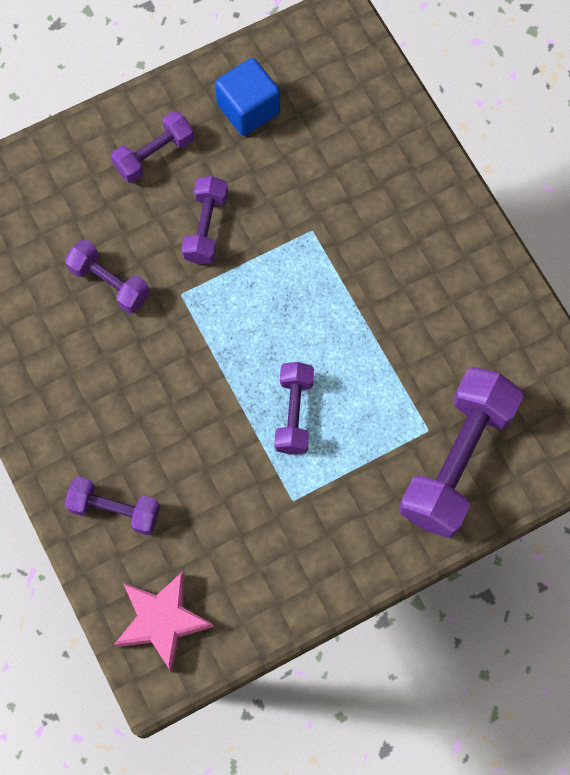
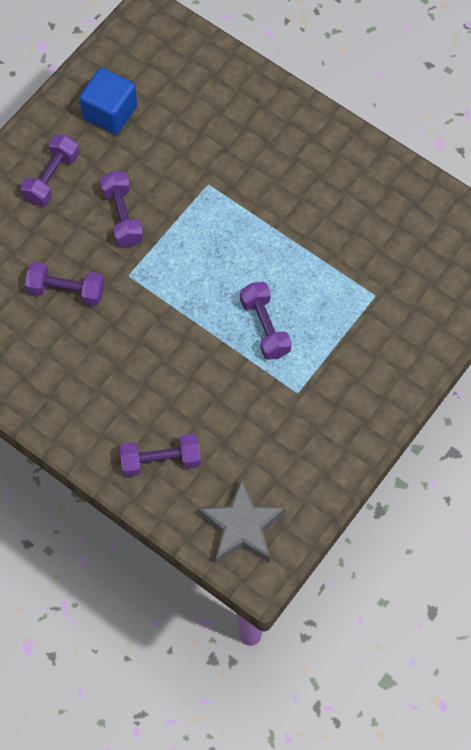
camera: 25 degrees left, 5 degrees down
pink star [114,571,214,673] -> grey star [199,479,285,563]
purple dumbbell [399,367,524,538] -> none

